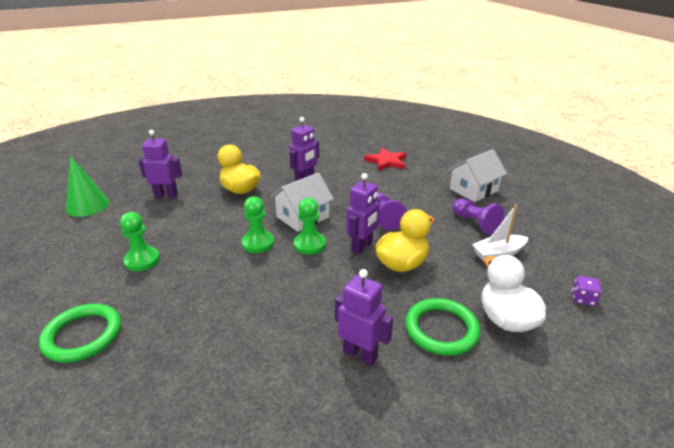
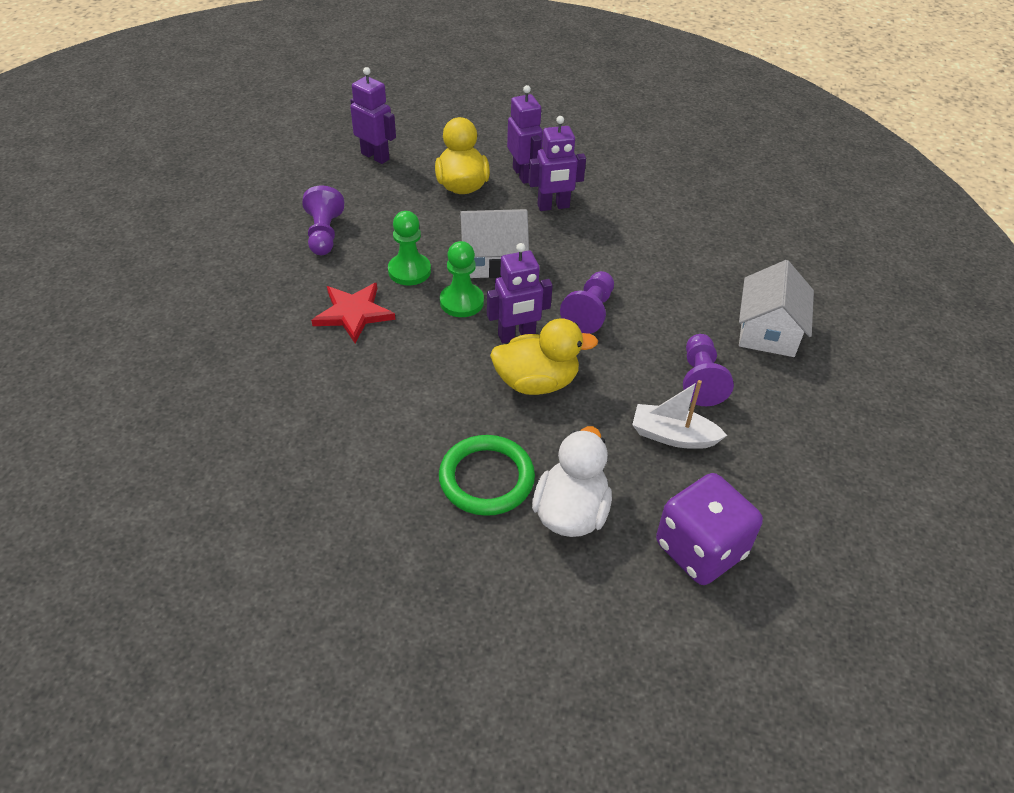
camera: 35 degrees right, 15 degrees up
green ring [39,304,121,363] -> none
green cone [66,155,109,217] -> none
green pawn [120,212,160,271] -> none
purple robot [335,269,393,366] -> purple robot moved to [507,85,543,184]
red star [364,148,406,171] -> red star moved to [311,283,395,343]
white house [448,149,507,202] -> white house turned 75 degrees counterclockwise [739,260,814,357]
purple dice [572,276,602,306] -> purple dice [656,473,763,585], size x2.28
none -> purple pawn [302,186,344,255]

